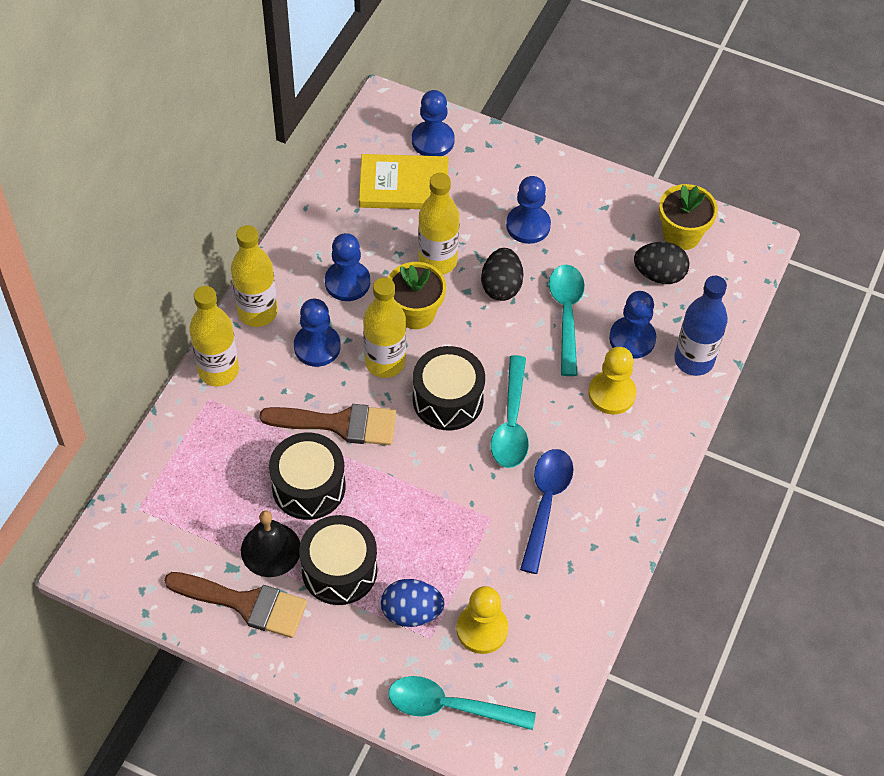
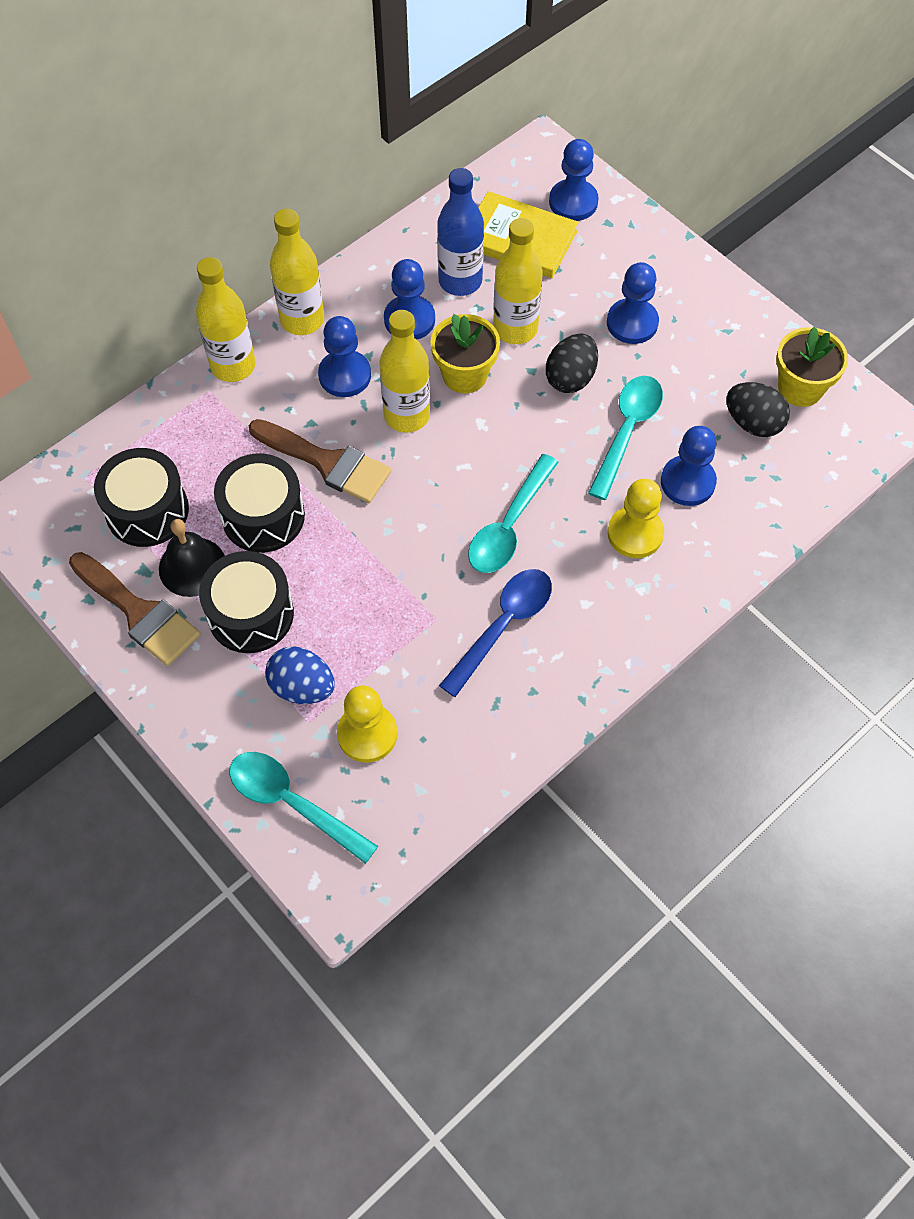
camera: 25 degrees right, 5 degrees up
black drum [413,346,485,430] -> black drum moved to [94,448,189,547]
blue bottle [674,276,728,376] -> blue bottle moved to [437,168,484,296]

